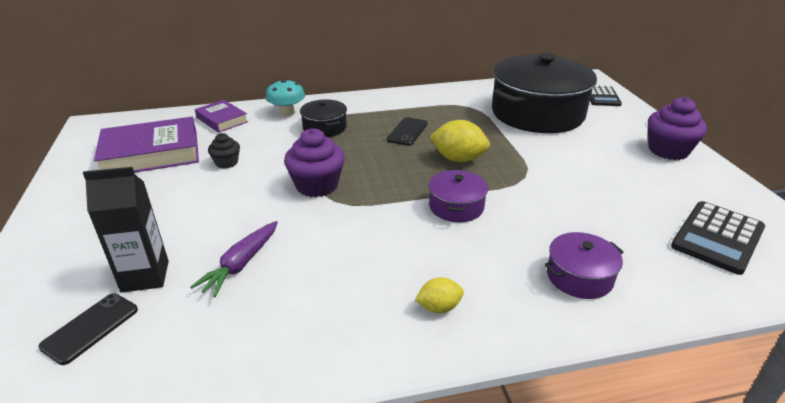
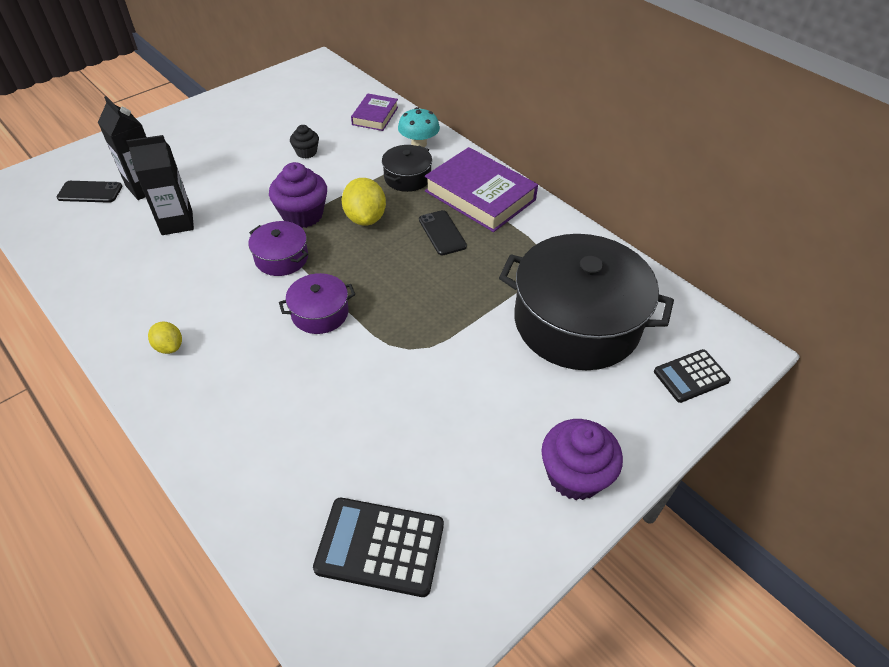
camera: 60 degrees right, 15 degrees up
purple book [94,117,199,173] -> purple book moved to [425,147,538,232]
purple carrot [190,221,278,297] -> black carton [127,135,194,235]
black phone [387,117,428,146] -> black phone turned 75 degrees clockwise [419,210,467,255]
yellow lemon [429,120,490,162] -> yellow lemon moved to [342,178,386,226]
purple pot [544,232,624,299] -> purple pot moved to [248,221,308,276]

